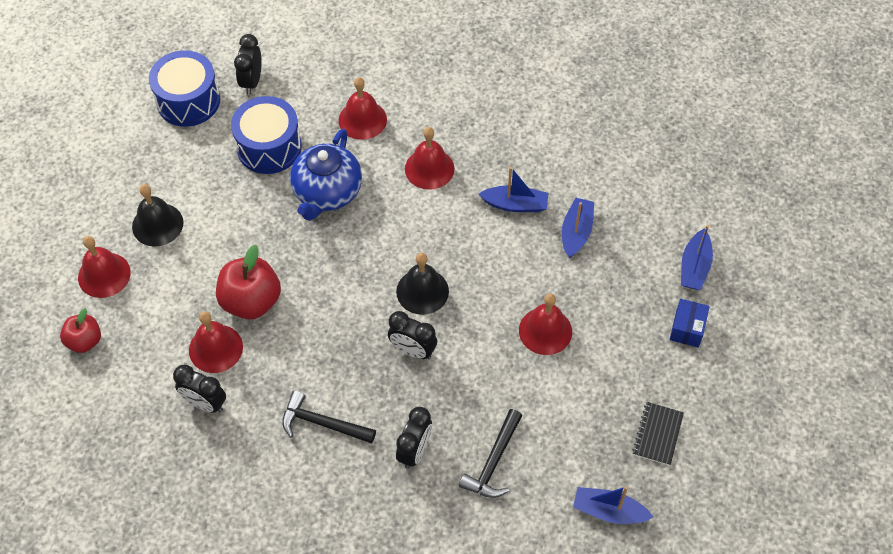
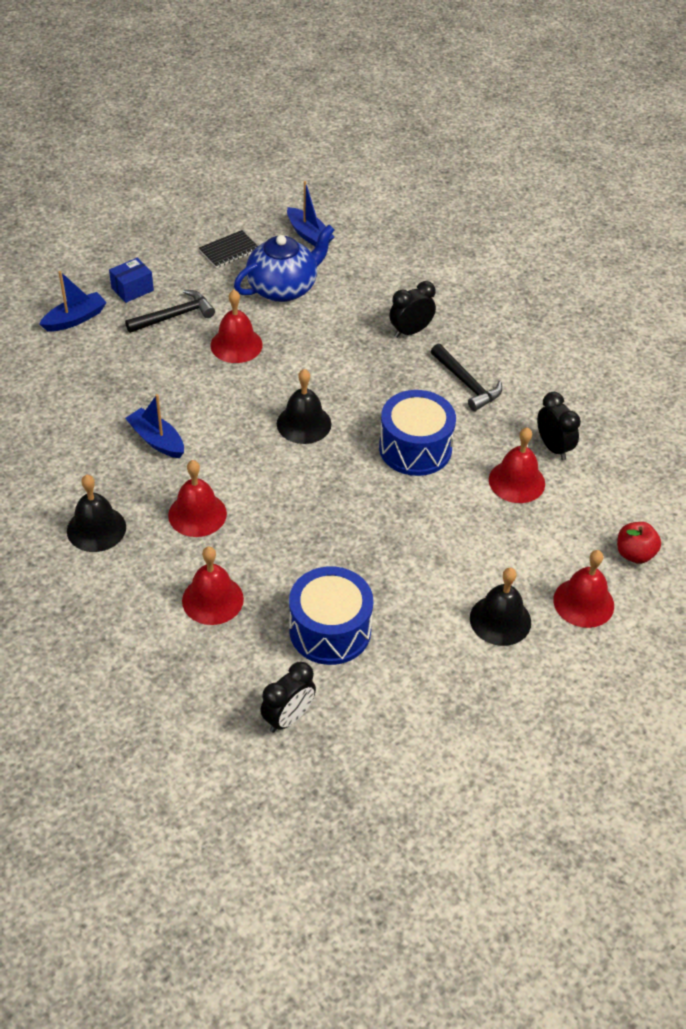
camera: 145 degrees left, 10 degrees down
blue drum [149,50,220,127] -> blue drum moved to [379,390,456,476]
red apple [216,245,281,319] -> none
blue teapot [290,129,362,221] -> blue teapot moved to [234,225,335,302]
black clock [388,311,437,359] -> none
black hammer [459,409,522,498] -> black hammer moved to [125,290,215,333]
blue boat [562,197,594,258] -> none
none -> black bell [67,475,126,552]

